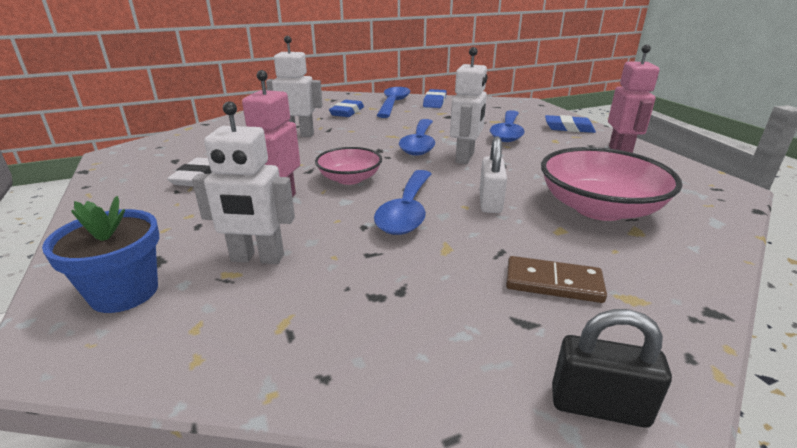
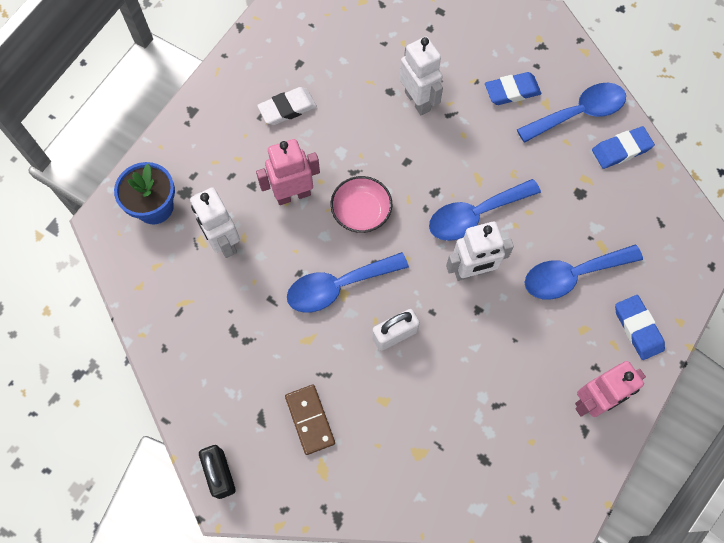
camera: 55 degrees right, 40 degrees up
pink bowl [541,147,682,221] -> none

